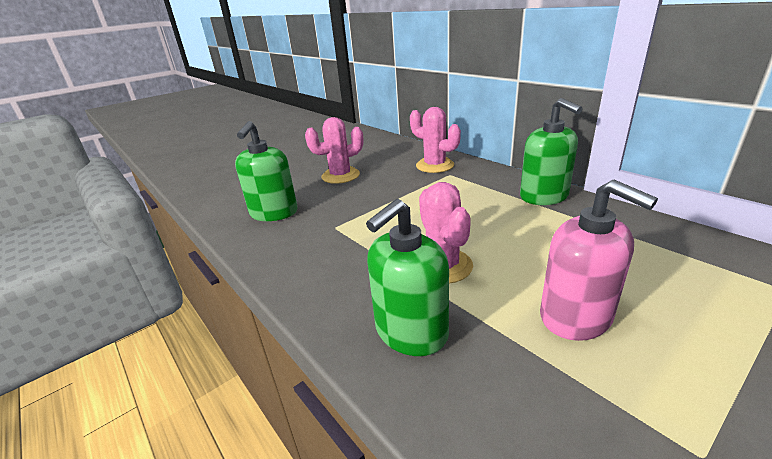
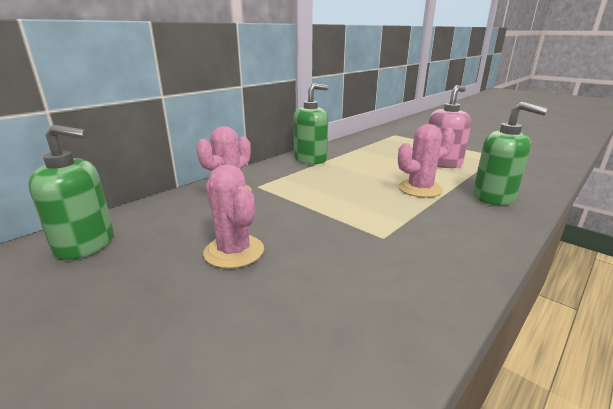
camera: 100 degrees left, 5 degrees down
green soap dispenser [235,121,298,221] -> green soap dispenser moved to [28,125,113,260]

